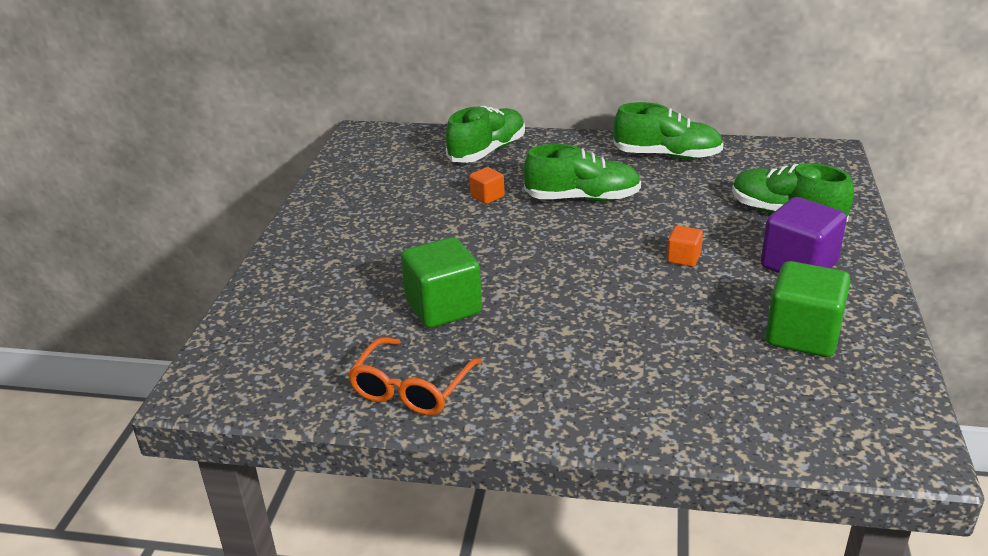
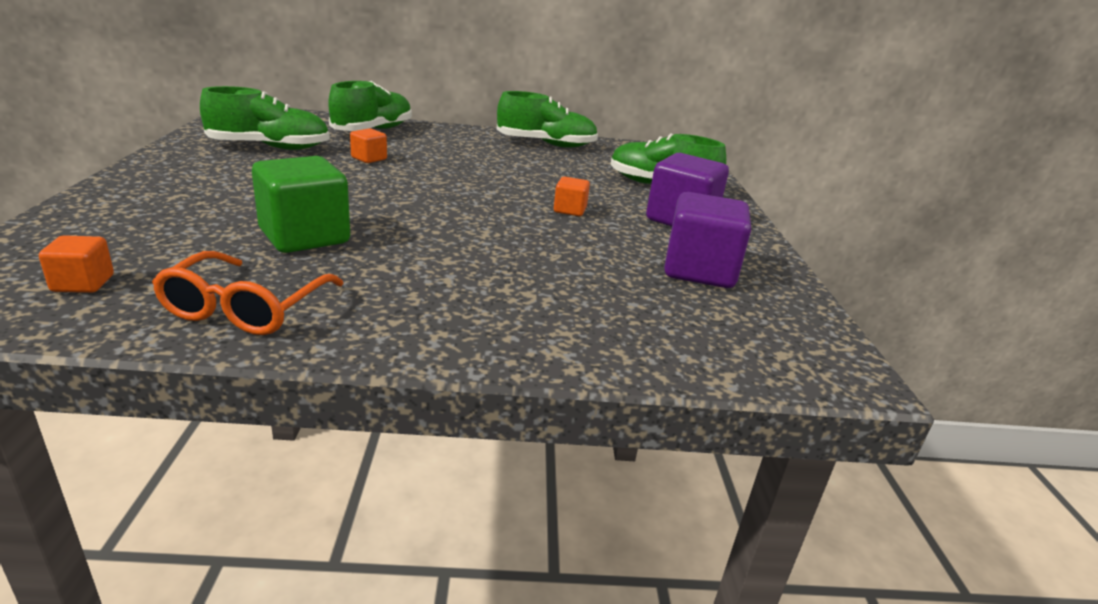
camera: 15 degrees left, 5 degrees down
green shoe [523,144,641,201] -> green shoe moved to [200,86,330,150]
green cube [766,261,851,357] -> purple cube [664,192,751,288]
none -> orange cube [39,235,114,293]

